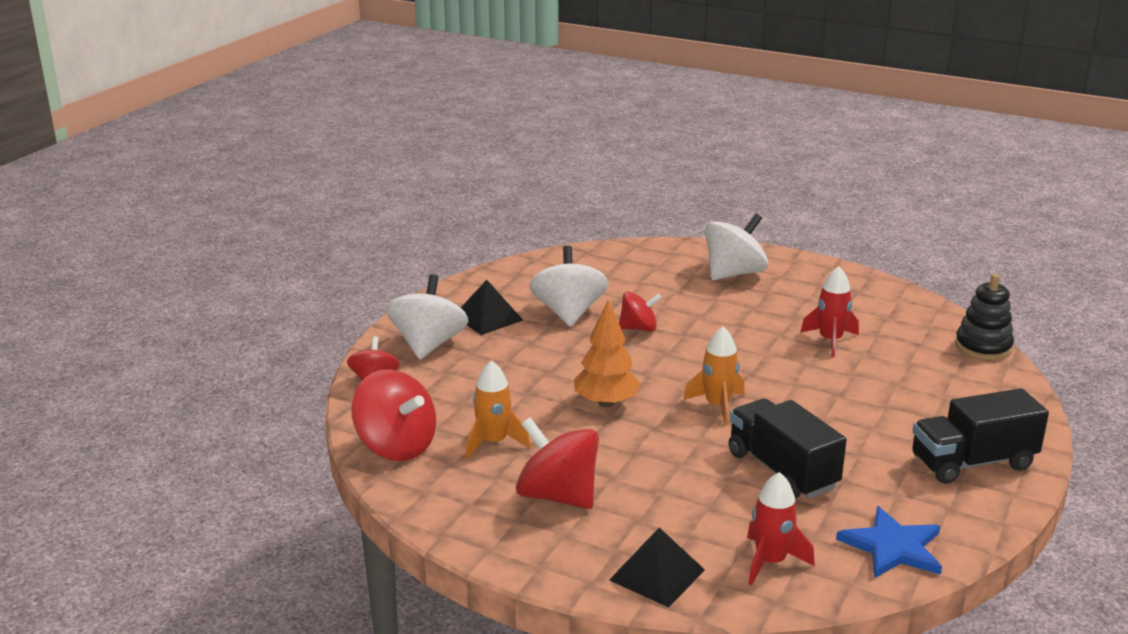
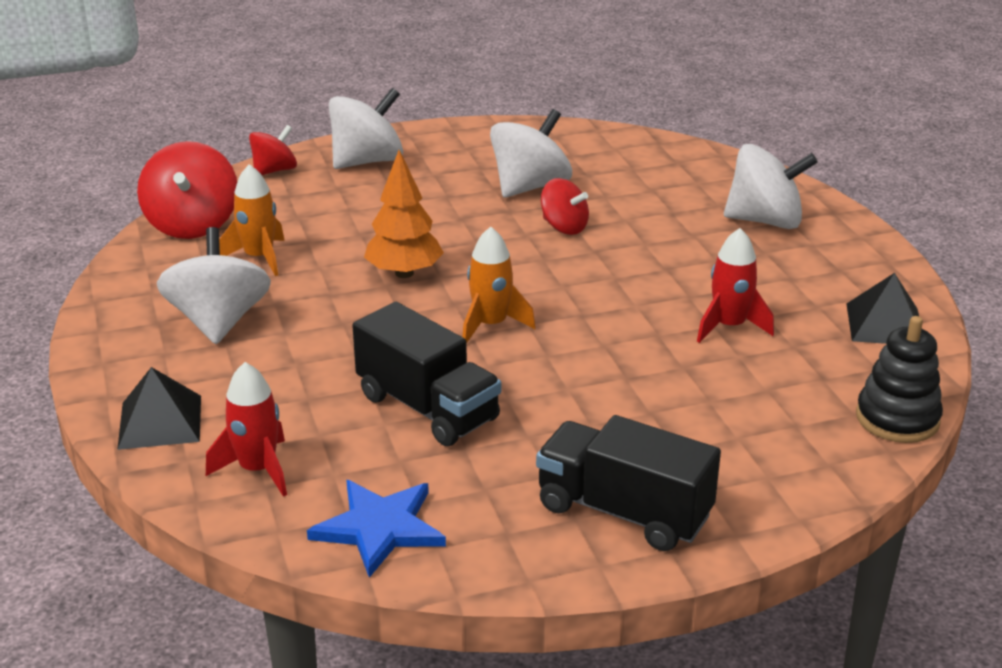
camera: 45 degrees right, 5 degrees up
black pyramid [461,280,523,335] -> black pyramid moved to [847,273,919,344]
red spinning top [516,417,599,509] -> white spinning top [157,227,271,344]
black truck [728,398,847,499] -> black truck turned 120 degrees clockwise [352,302,501,446]

